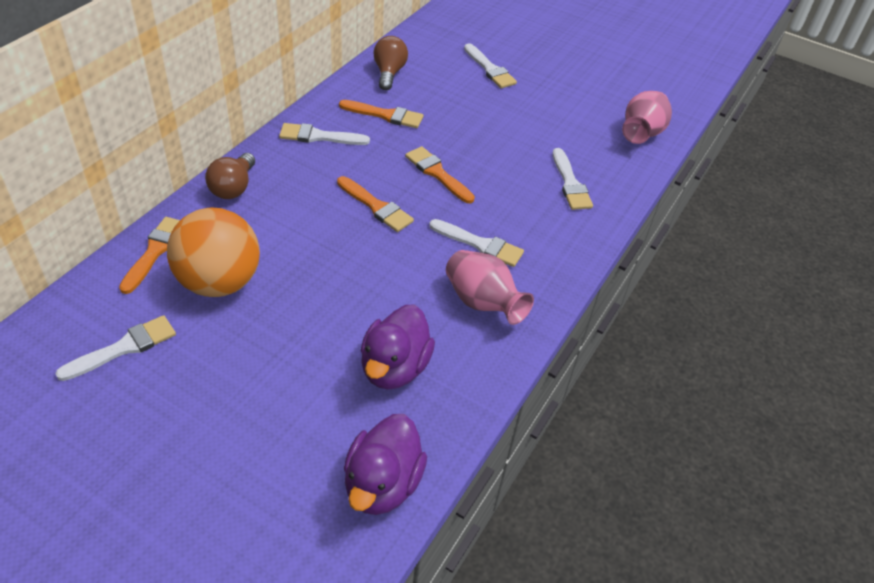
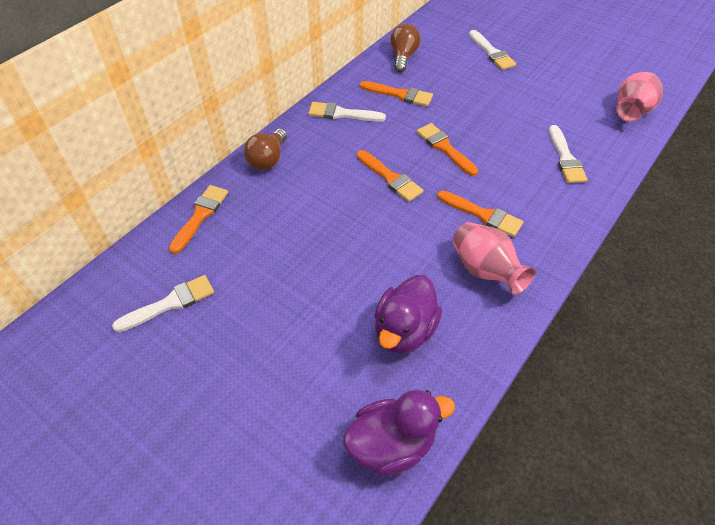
camera: 10 degrees right, 5 degrees up
orange ball [167,208,260,297] -> none
purple duck [344,414,427,515] -> purple duck turned 135 degrees counterclockwise [343,390,455,477]
white brush [429,219,524,267] -> orange brush [437,190,523,237]

